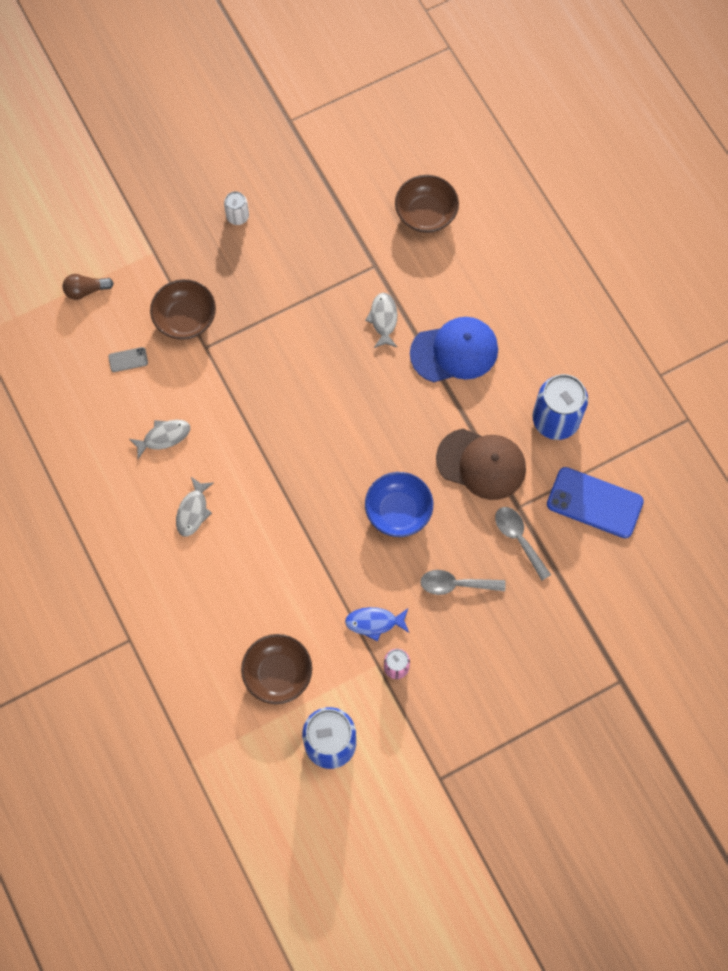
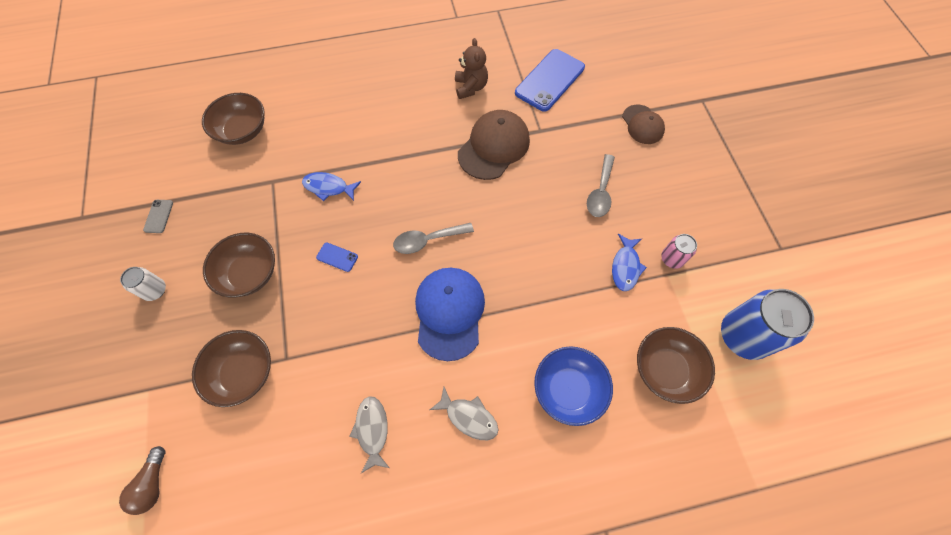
camera: 75 degrees left, 5 degrees down
grey phone [108,347,148,372] -> grey phone moved to [143,200,173,233]
grey fish [365,293,397,348] -> blue fish [302,172,361,201]
blue bowl [365,472,433,537] -> blue bowl moved to [534,346,613,426]
blue cap [410,317,498,382] -> blue cap moved to [415,268,485,361]
grey spoon [495,507,551,580] -> grey spoon moved to [393,223,474,254]
blue can [533,374,588,440] -> brown teddy bear [455,38,488,99]
none -> brown bowl [203,233,275,297]
none -> blue phone [316,242,358,272]
none -> brown cap [622,105,665,144]

